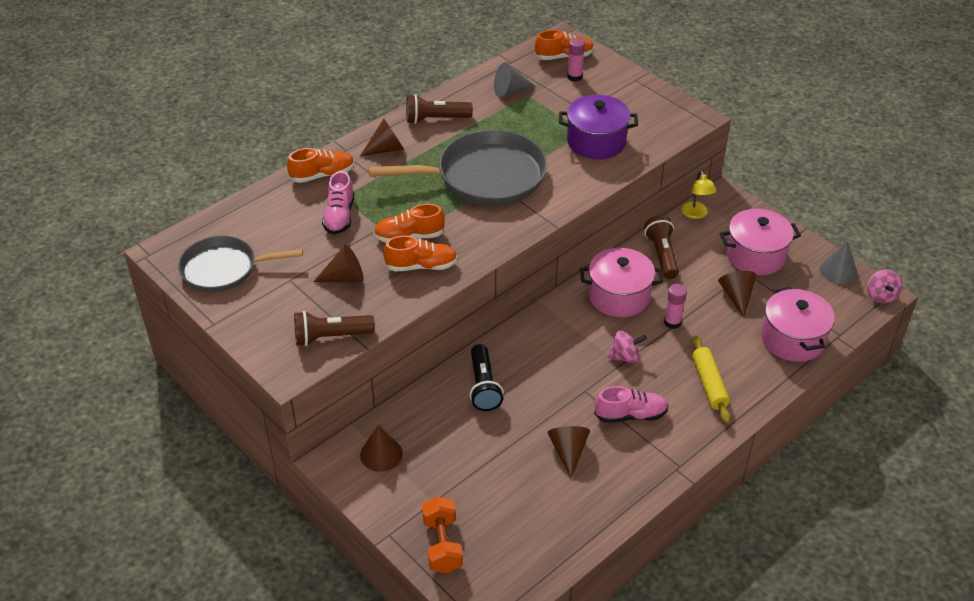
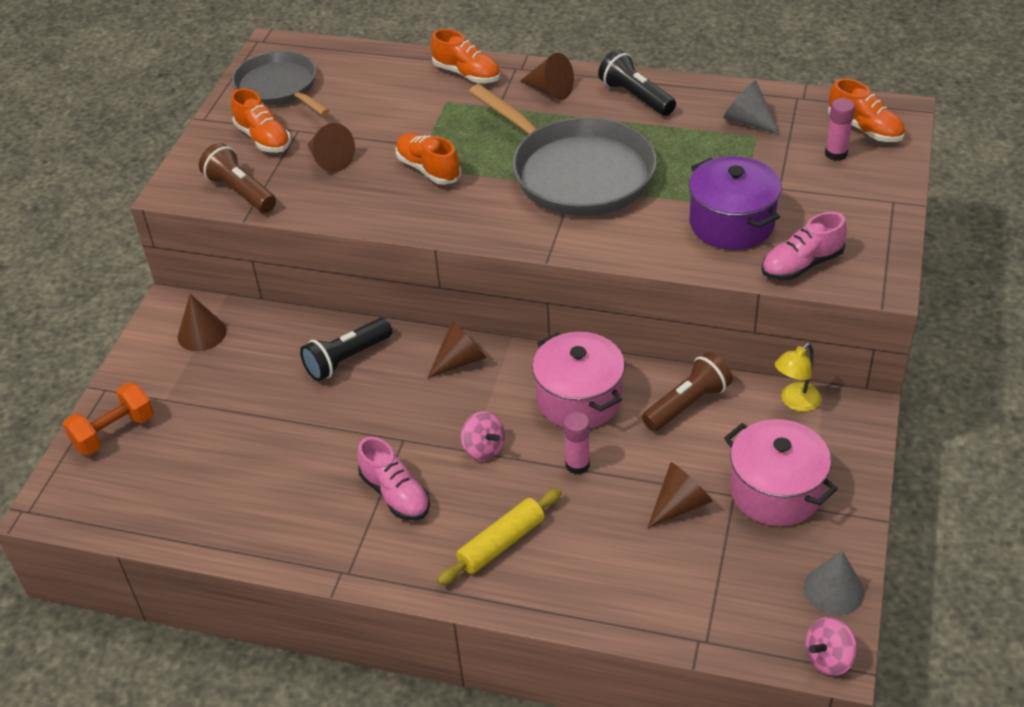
camera: 60 degrees right, 0 degrees up
pink shoe [322,171,354,235] -> pink shoe moved to [761,212,847,280]
orange shoe [383,236,458,272] -> orange shoe moved to [231,88,291,153]
brown flashlight [406,94,473,124] -> black flashlight [598,50,676,116]
brown cone [547,426,590,479] -> brown cone moved to [428,321,487,378]
pink pot [761,287,835,362] -> none

